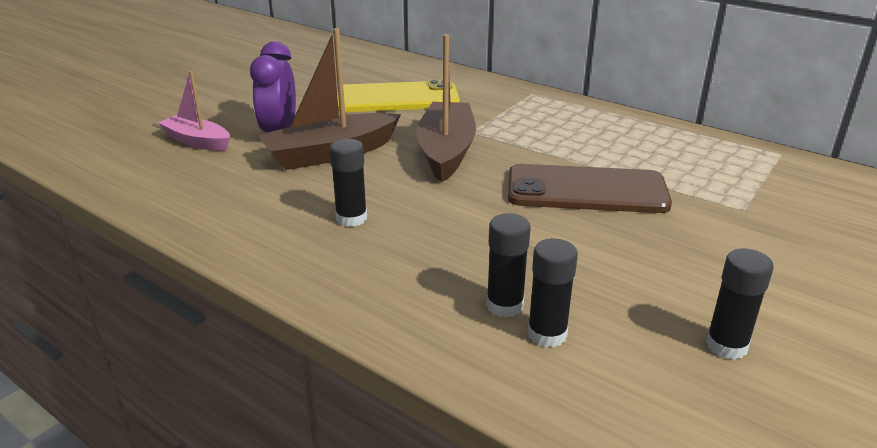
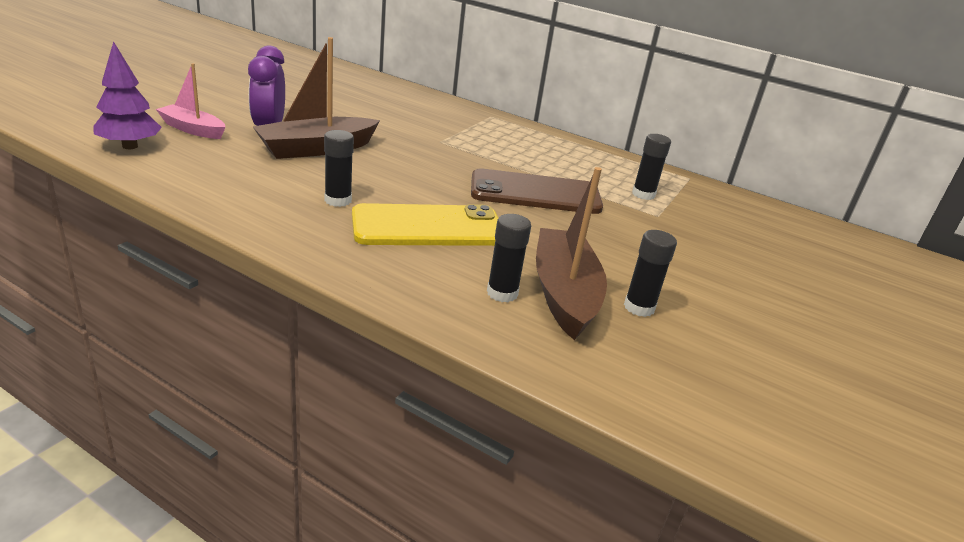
camera: 10 degrees left, 0 degrees up
yellow phone [337,80,460,112] -> yellow phone moved to [352,203,498,246]
brown boat [416,34,476,182] -> brown boat moved to [536,167,607,340]
black glue stick [486,213,531,318] -> black glue stick moved to [632,134,671,200]
none -> purple tree [93,41,162,149]

